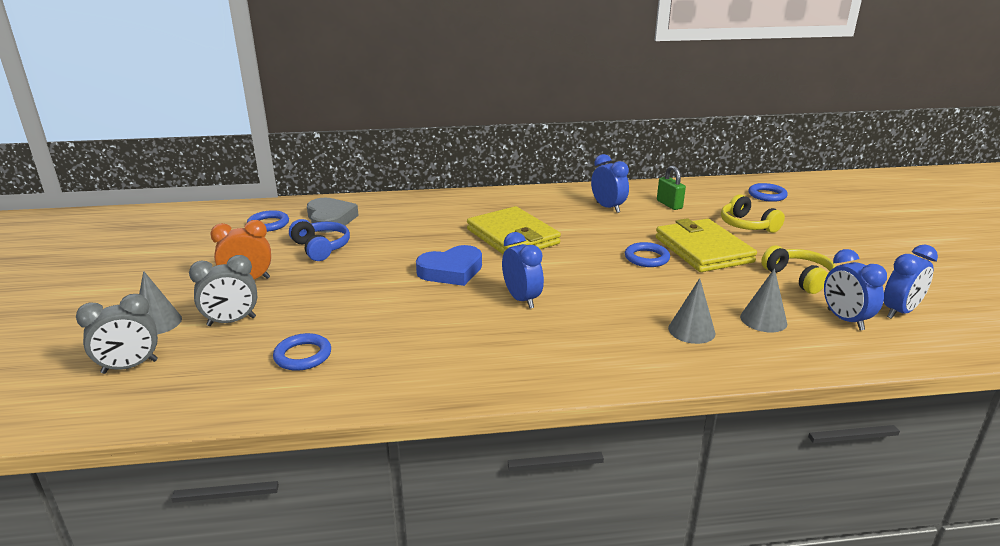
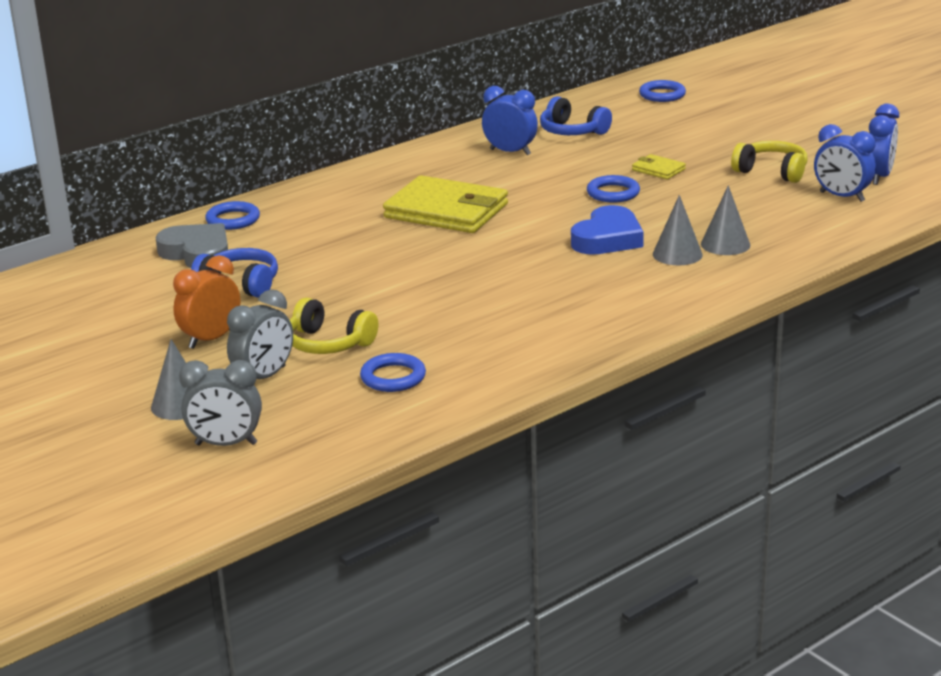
camera: 30 degrees left, 0 degrees up
grey clock [76,294,158,374] -> grey clock turned 60 degrees clockwise [179,360,262,446]
blue ring [247,210,289,232] -> blue ring moved to [205,201,260,230]
blue heart [416,245,482,286] -> blue heart moved to [571,205,644,255]
blue clock [502,232,544,309] -> none
yellow wallet [655,218,757,272] -> yellow wallet [632,154,686,179], size x0.44
green padlock [657,165,686,210] -> blue headphones [540,96,612,135]
yellow headphones [721,194,785,233] -> yellow headphones moved to [290,298,378,354]
grey cone [740,268,787,332] -> grey cone moved to [653,195,703,265]

